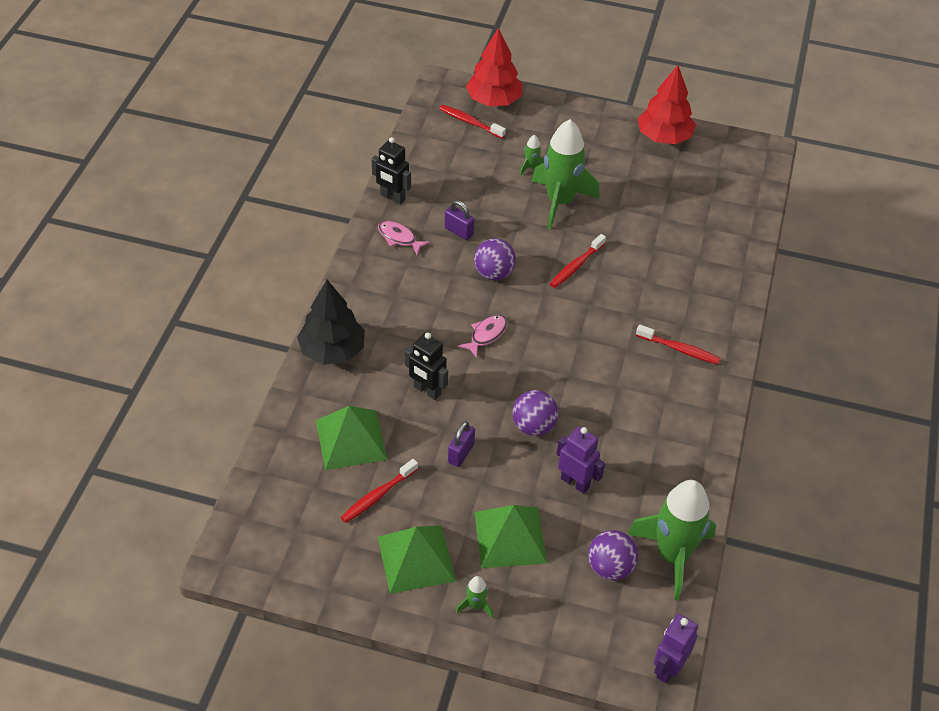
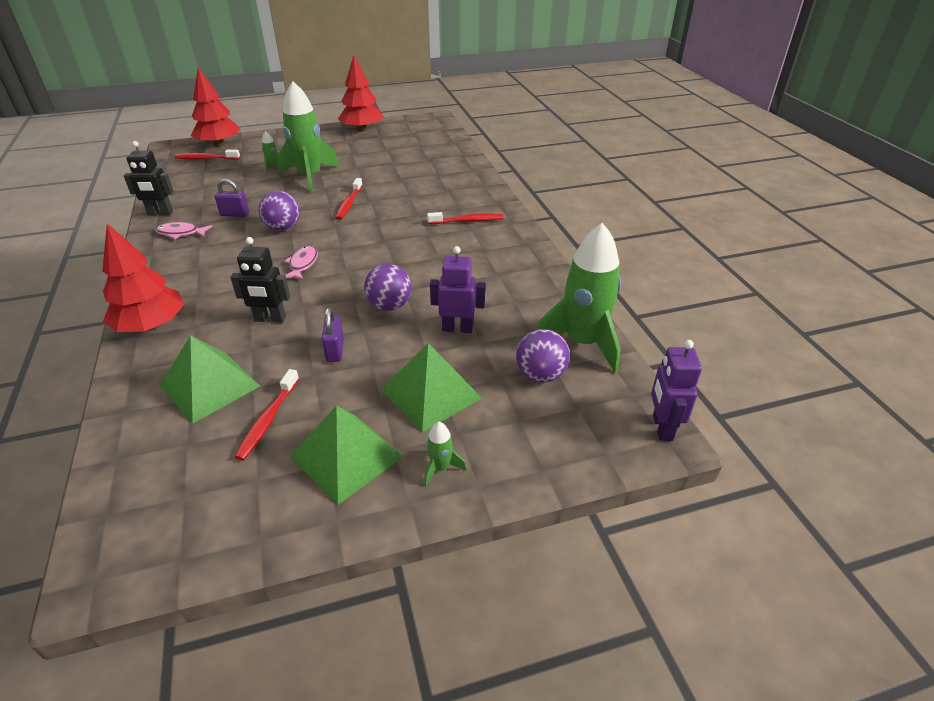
camera: 30 degrees left, 10 degrees down
black tree [297,280,365,365] -> red tree [102,223,184,332]

